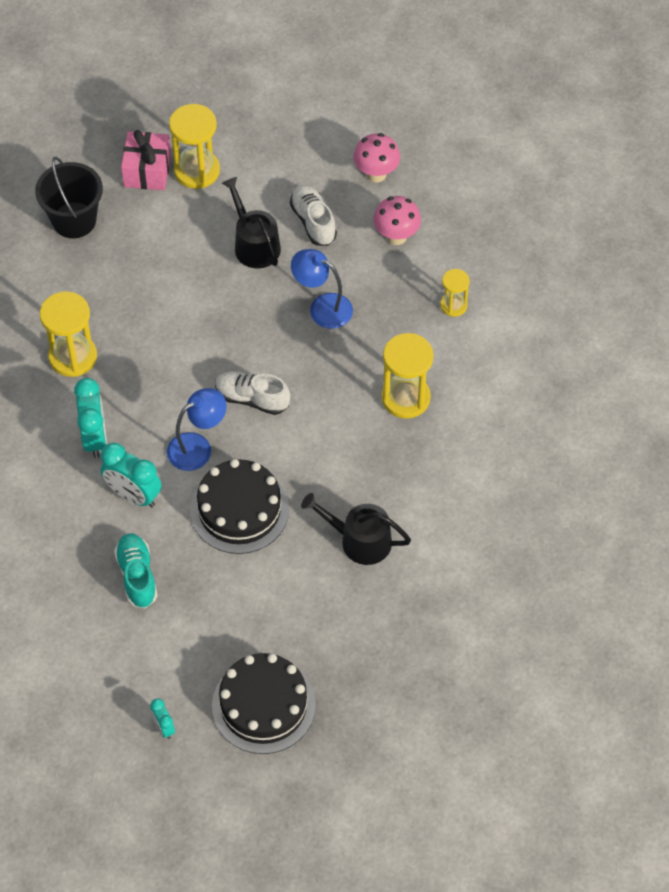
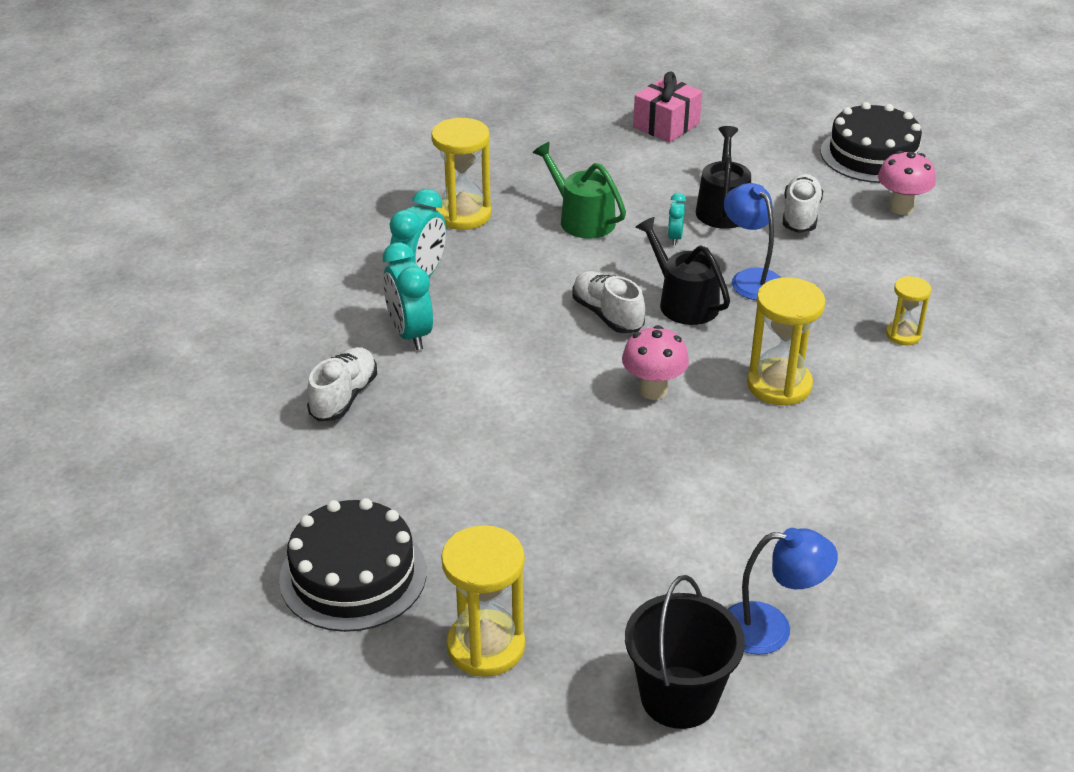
camera: 35 degrees right, 20 degrees down
black bucket [35,157,103,238] -> black bucket moved to [625,575,745,729]
turquoise shoe [114,533,157,608] -> white shoe [307,347,377,421]
turquoise clock [150,698,175,739] -> turquoise clock moved to [668,193,686,245]
blue lamp [167,388,227,471] -> blue lamp moved to [728,528,838,655]
yellow hourglass [169,104,220,189] -> yellow hourglass moved to [441,525,525,677]
black cake [190,459,289,554] -> black cake moved to [821,102,926,183]
black watering can [301,493,411,565] -> black watering can moved to [636,217,730,325]
pink mushroom [373,196,421,245] -> pink mushroom moved to [622,325,689,400]
none -> green watering can [532,142,626,238]

